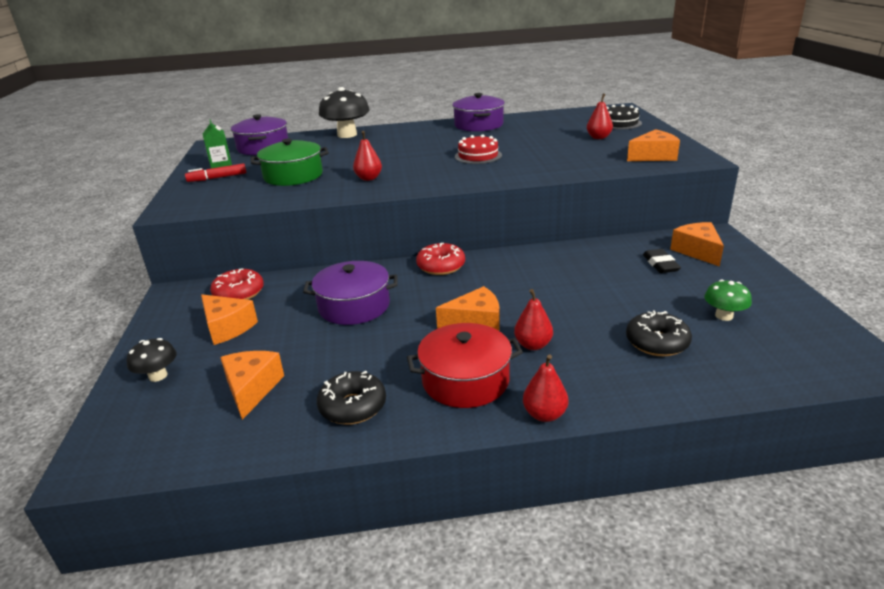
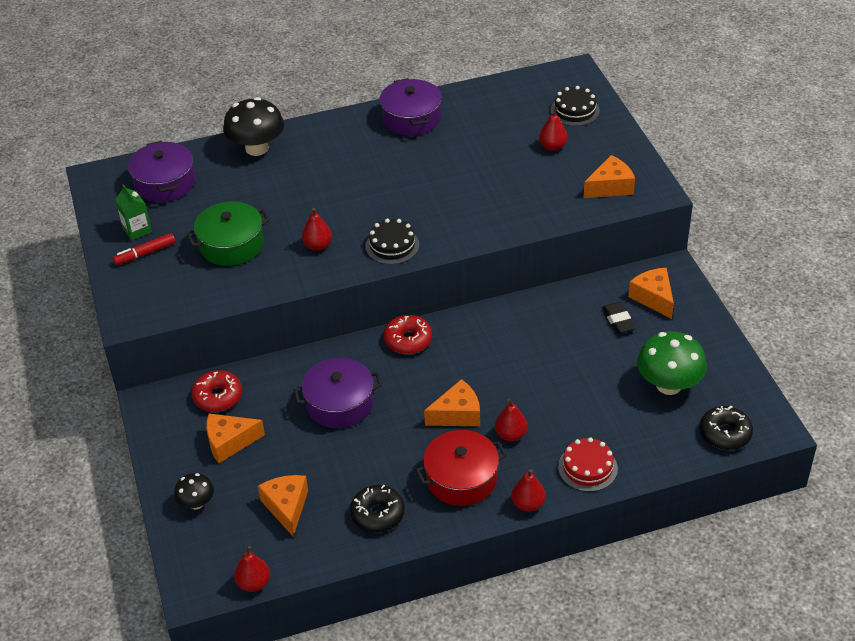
camera: 10 degrees left, 15 degrees up
orange cheese [201,294,258,345] -> orange cheese turned 135 degrees clockwise [206,413,265,463]
red cake [455,134,502,164] -> red cake moved to [558,437,618,492]
black donut [626,310,692,356] -> black donut moved to [699,406,753,450]
green mushroom [704,280,752,321] -> green mushroom [637,331,707,395], size x1.83
none -> red pear [234,546,270,592]
none -> black cake [365,219,419,264]

